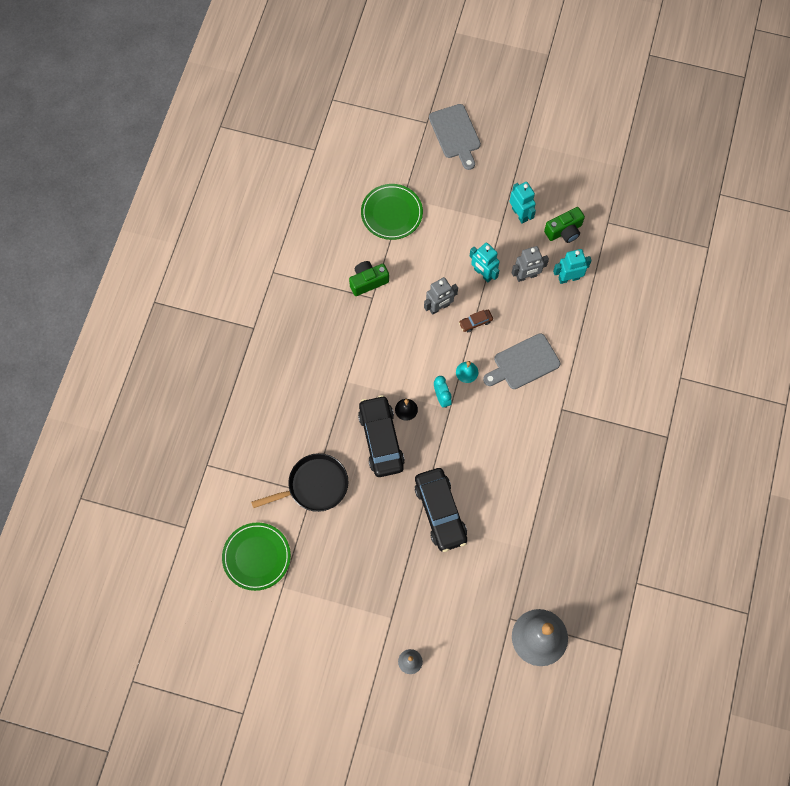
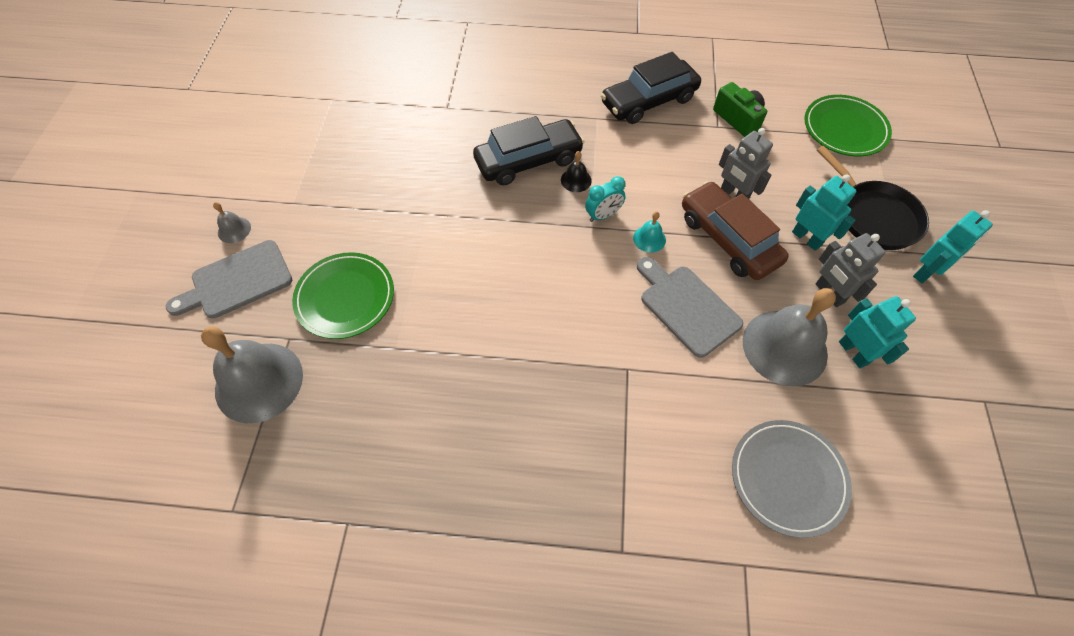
camera: 80 degrees right, 10 degrees down
green plate [222,522,291,591] -> green plate moved to [292,252,394,339]
black pan [251,453,348,512] -> black pan moved to [817,146,929,250]
black car [415,468,467,552] -> black car moved to [601,52,701,124]
grey cutting board [429,104,481,170] -> grey cutting board moved to [166,240,292,319]
brown car [459,310,493,332] -> brown car [682,181,789,280], size x2.32
turquoise robot [469,242,500,282] -> turquoise robot turned 105 degrees clockwise [792,174,857,251]
green camera [544,207,585,243] -> none
none -> grey plate [732,420,852,538]
none -> grey bell [743,288,836,386]

